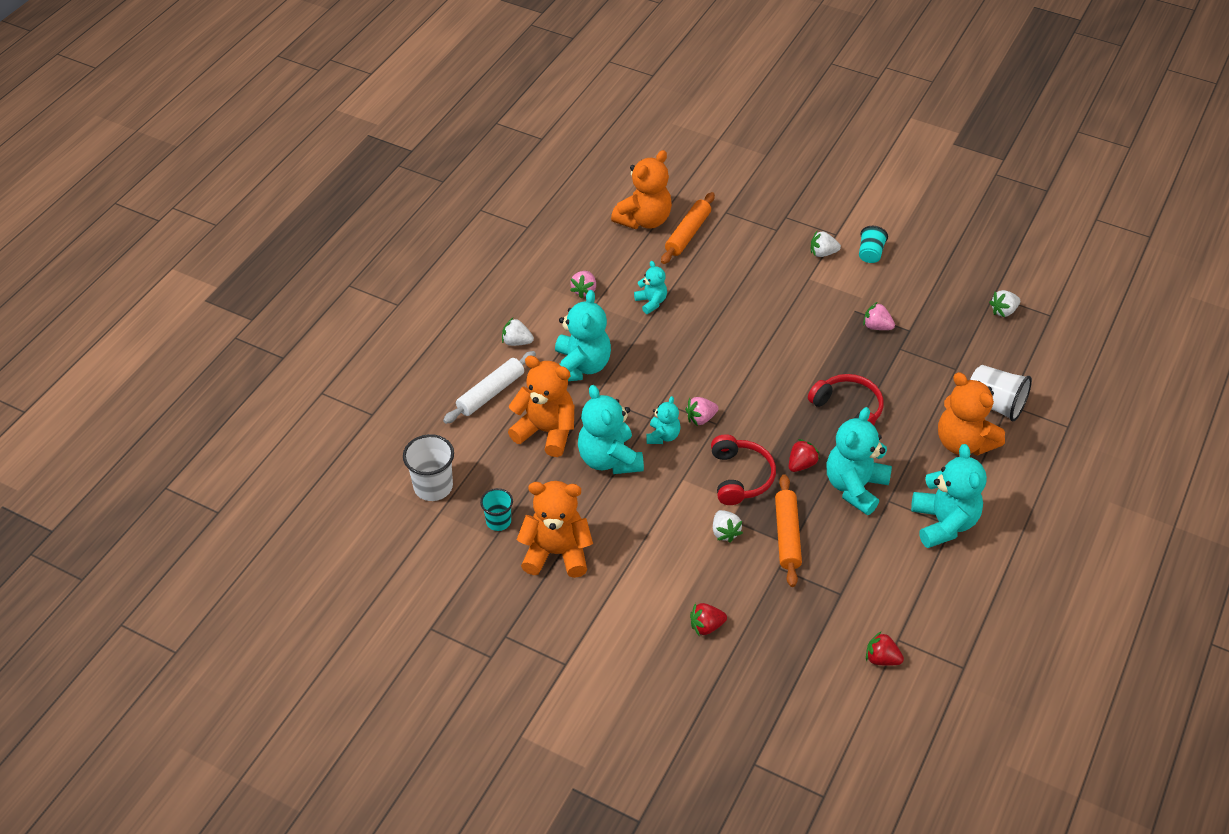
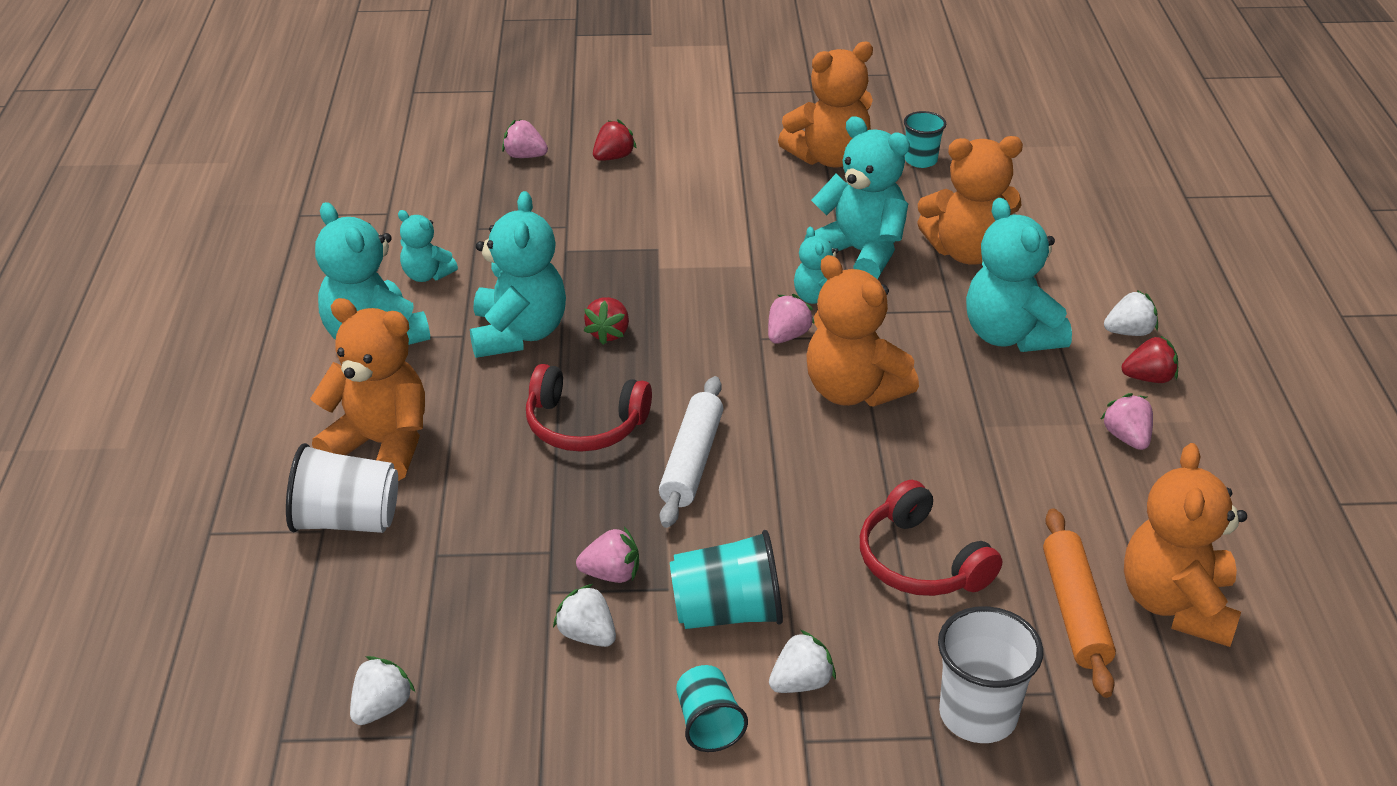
camera: 150 degrees right, 10 degrees down
white cup [403,434,454,501] -> white cup moved to [938,606,1043,743]
white rolling pin [443,351,536,424] -> white rolling pin moved to [659,376,723,528]
turquoise teddy bear [634,261,667,314] -> turquoise teddy bear moved to [398,210,458,282]
red headphones [711,434,776,505] -> red headphones moved to [860,480,1002,596]
white strawberry [713,510,743,543] -> white strawberry moved to [553,584,616,647]
orange rolling pin [775,474,802,587] -> none
red strawberry [866,631,904,666] -> red strawberry moved to [1121,335,1178,383]
none -> pink strawberry [502,119,548,158]
none -> turquoise cup [670,530,783,629]
none -> orange teddy bear [806,255,919,406]

